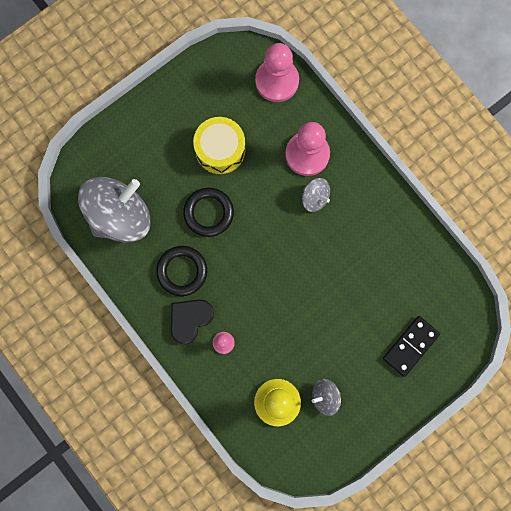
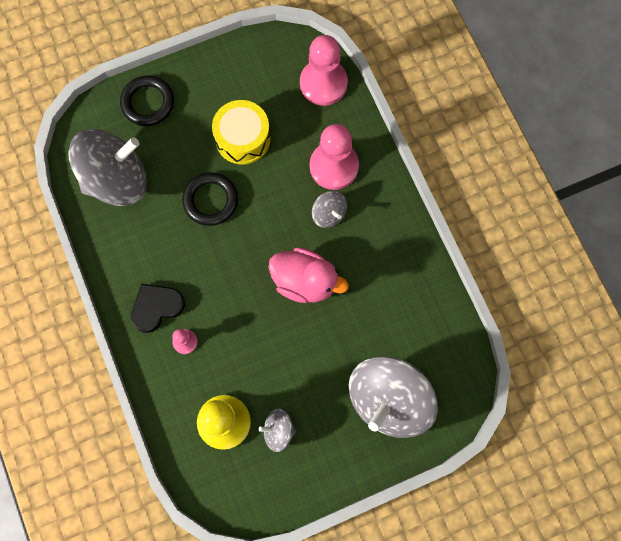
camera: 15 degrees right, 5 degrees down
black ring [156,246,207,296] -> black ring moved to [120,75,174,126]
black domino [383,316,440,377] -> grey spinning top [349,356,438,438]
none -> pink duck [269,247,349,303]

